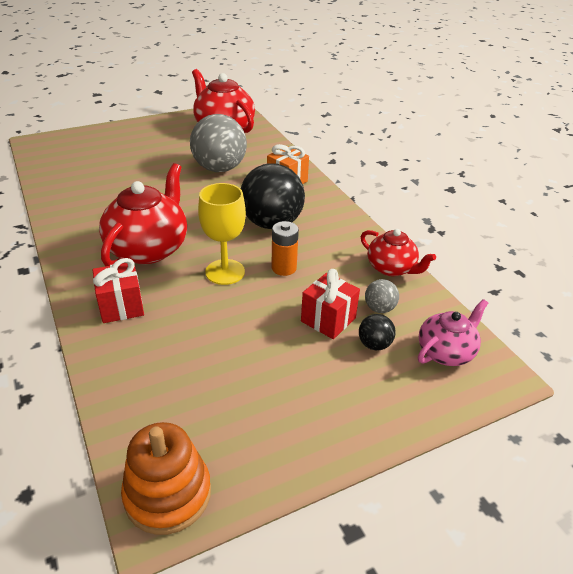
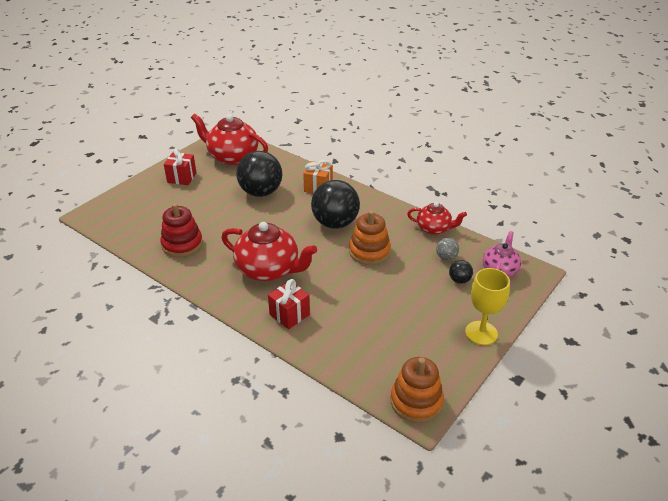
camera: 25 degrees left, 0 degrees up
red teapot [99,163,187,266] -> red teapot turned 120 degrees clockwise [221,222,317,281]
grey ball [190,114,247,172] -> black ball [236,151,282,197]
yellow goblet [198,183,246,285] -> yellow goblet moved to [465,268,510,345]
orange battery [271,221,299,276] -> orange stacking toy [349,210,391,265]
red gift [301,269,360,339] -> red gift moved to [164,148,196,185]
none -> red stacking toy [160,203,203,257]

